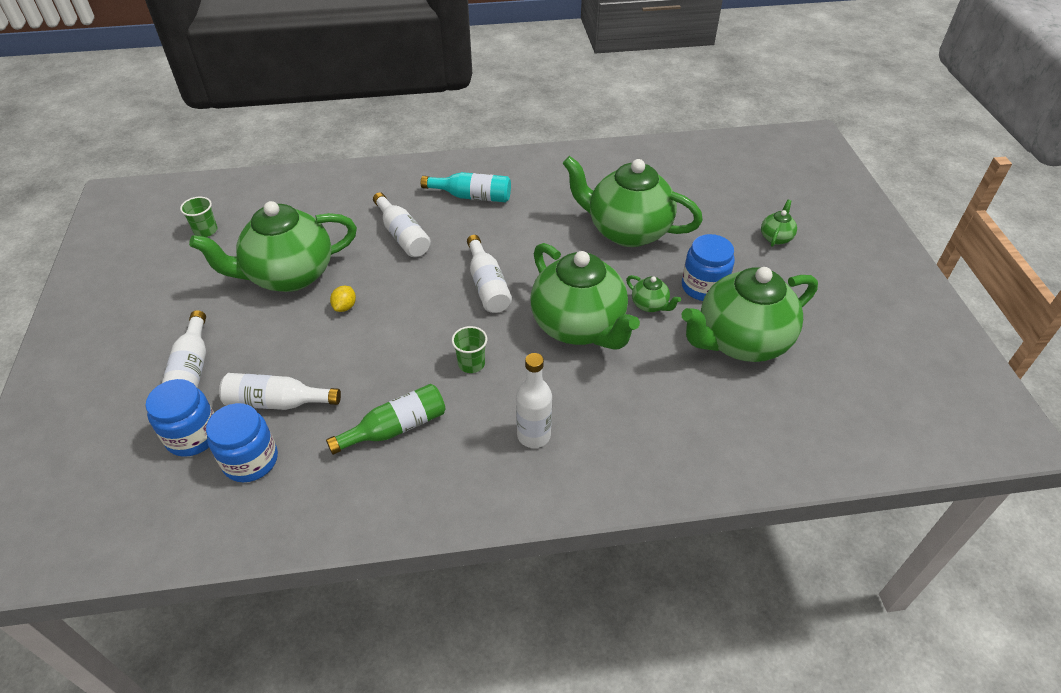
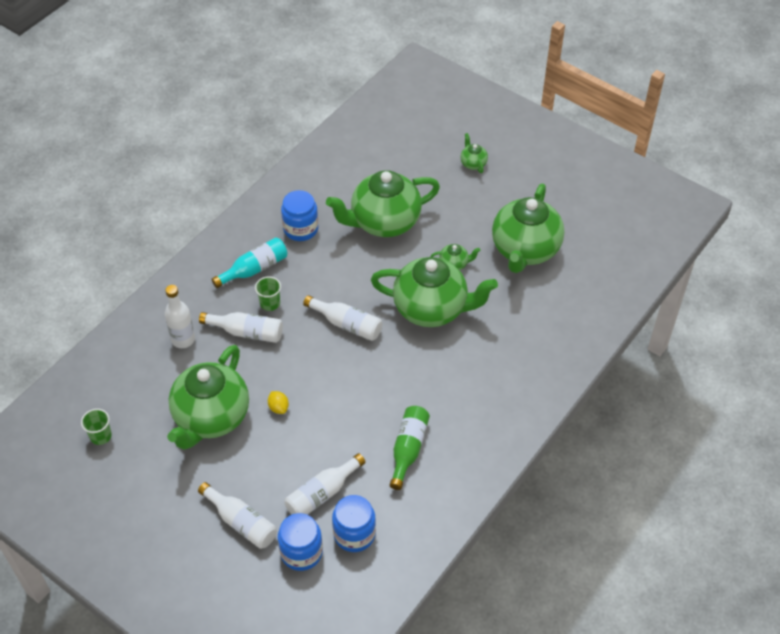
camera: 45 degrees left, 5 degrees up
green cup [452,326,487,373] -> green cup moved to [255,276,281,311]
white bottle [516,353,552,448] -> white bottle moved to [165,285,195,348]
blue jar [682,234,735,301] -> blue jar moved to [281,190,318,241]

